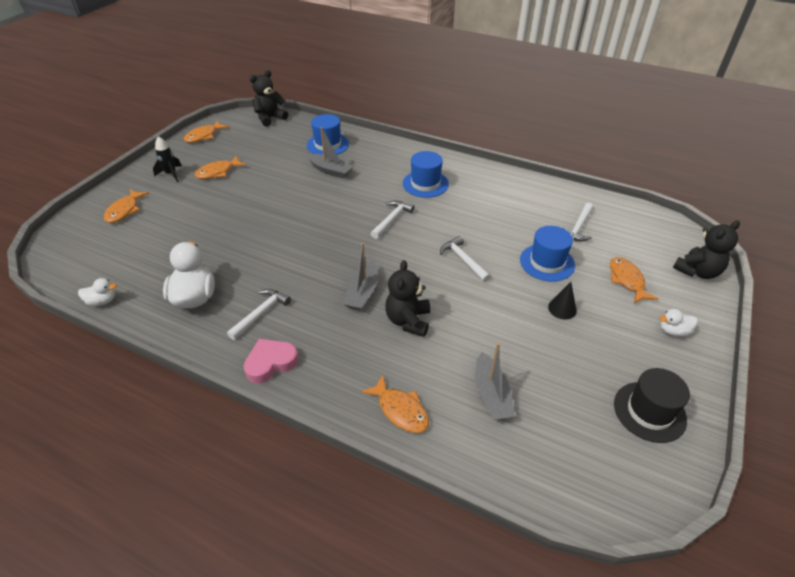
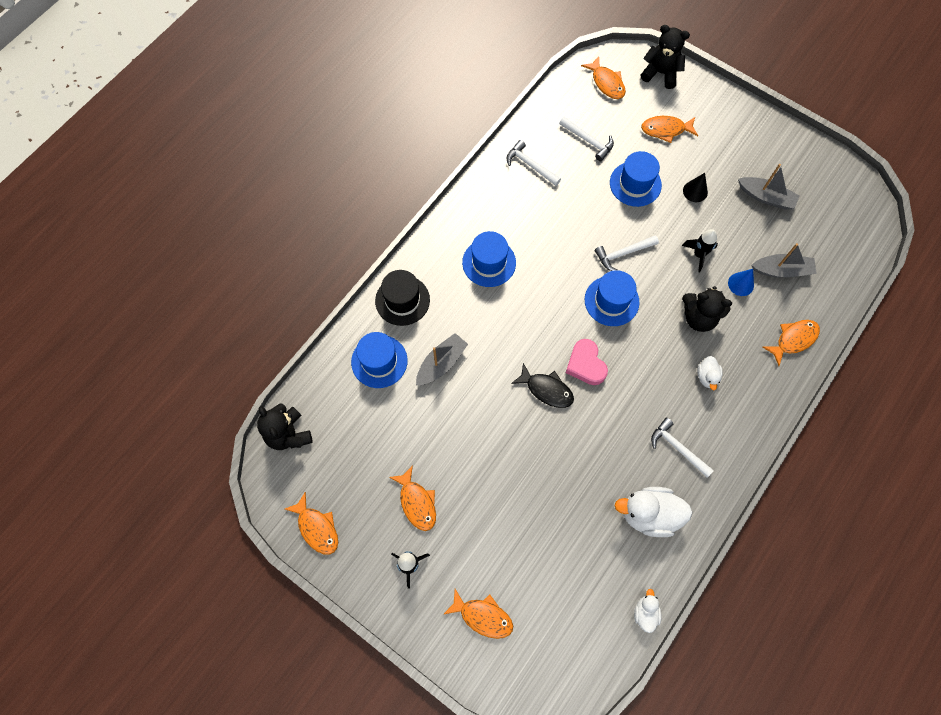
camera: 80 degrees left, 25 degrees up
pink heart [244,339,299,383] -> pink heart moved to [566,339,608,385]
grey boat [344,243,378,311] -> grey boat moved to [738,164,799,210]
white hammer [371,201,415,239] -> white hammer moved to [507,140,561,186]
black hat [614,368,690,443] -> black hat moved to [375,270,430,326]
white duck [659,309,698,336] -> white duck moved to [697,356,722,390]
black teddy bear [673,220,740,279] -> black teddy bear turned 45 degrees counterclockwise [641,25,690,89]
none -> black fish [511,363,574,408]
none -> orange fish [581,56,626,99]
none -> blue hat [585,270,639,326]
none -> black rocket [682,229,718,272]
none -> blue cone [728,269,754,296]

